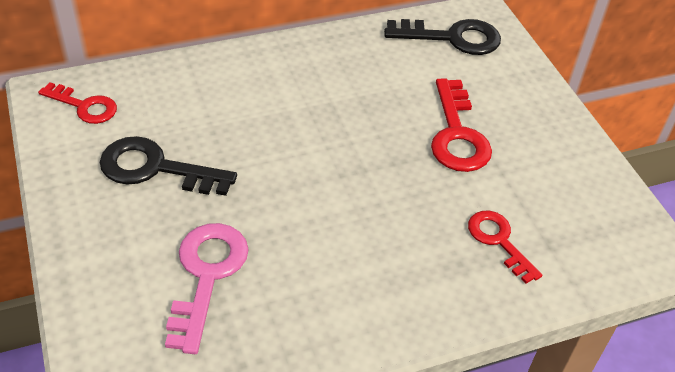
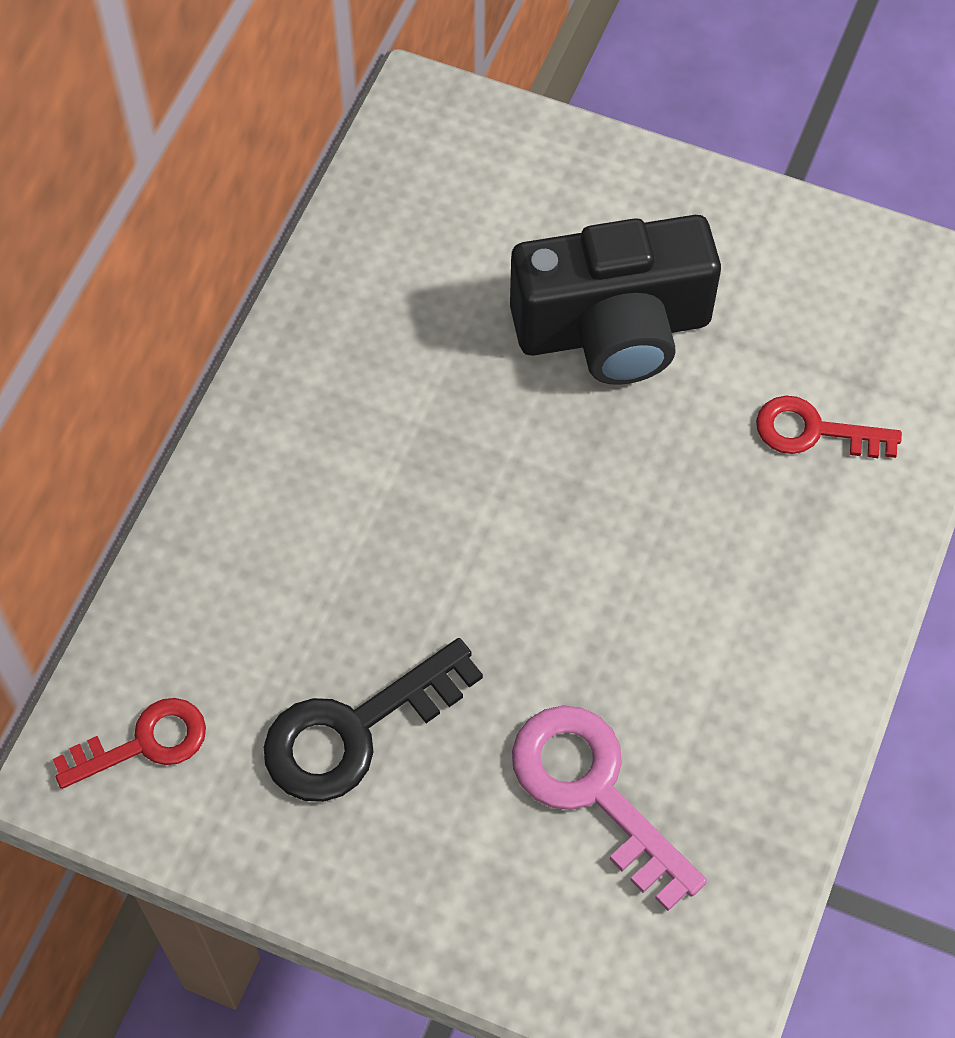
camera: 45 degrees left, 15 degrees up
black key [384,19,501,55] -> none
red key [431,78,492,172] -> black camera [510,215,721,385]

